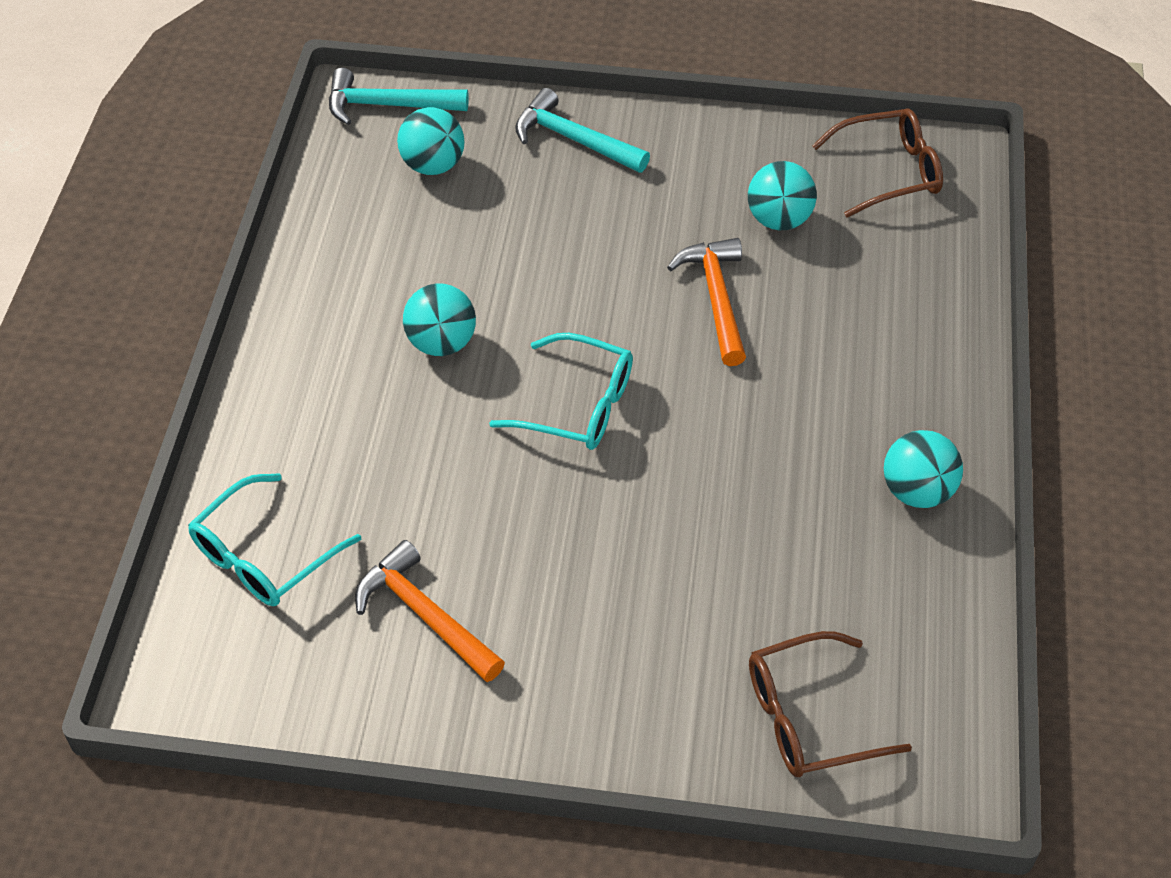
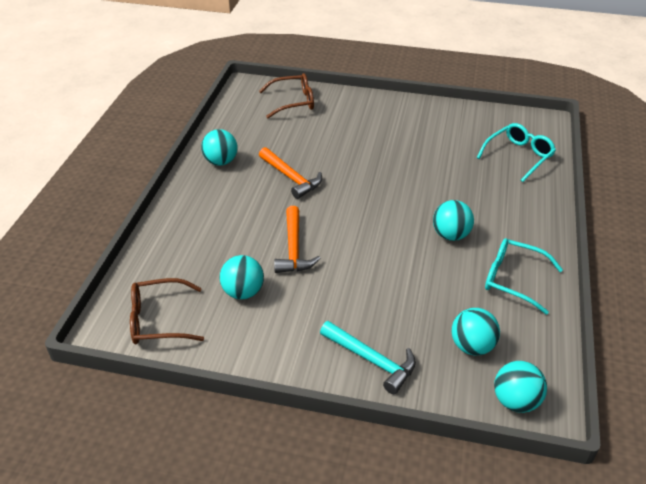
camera: 175 degrees left, 10 degrees down
turquoise hammer [329,68,469,125] -> turquoise ball [494,361,547,413]
orange hammer [355,540,505,682] -> orange hammer moved to [259,147,322,199]
turquoise glasses [489,333,633,450] -> turquoise glasses moved to [485,238,563,315]

